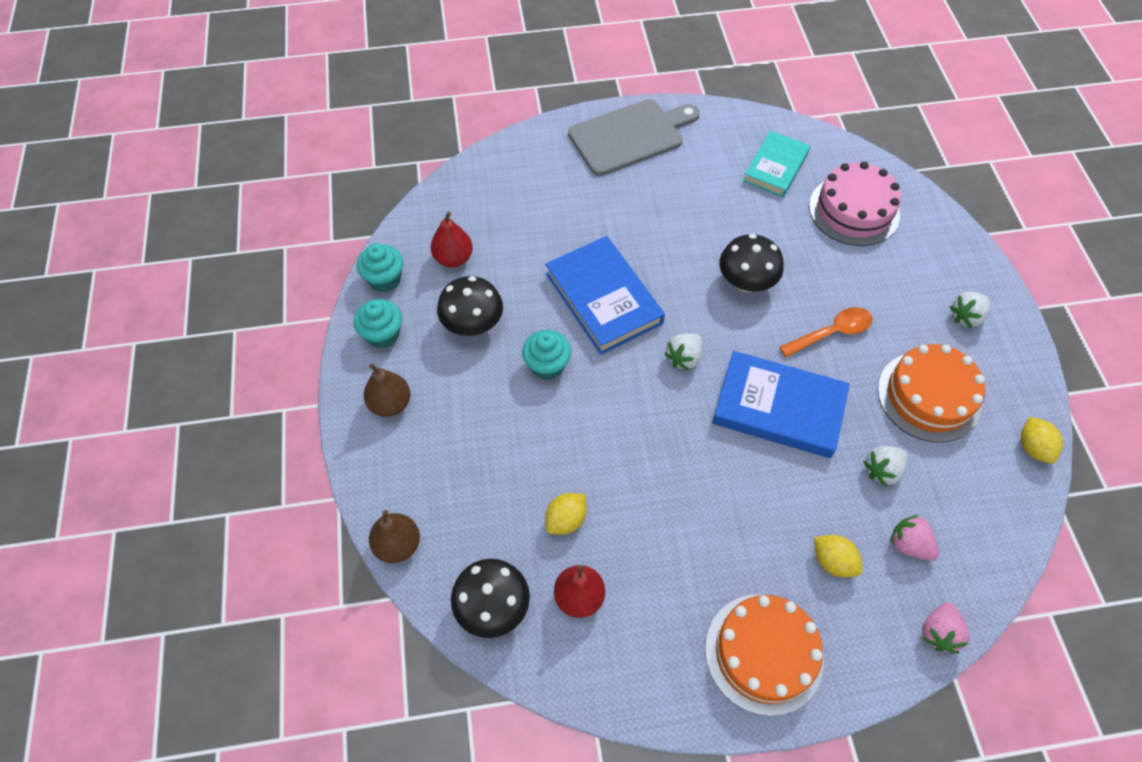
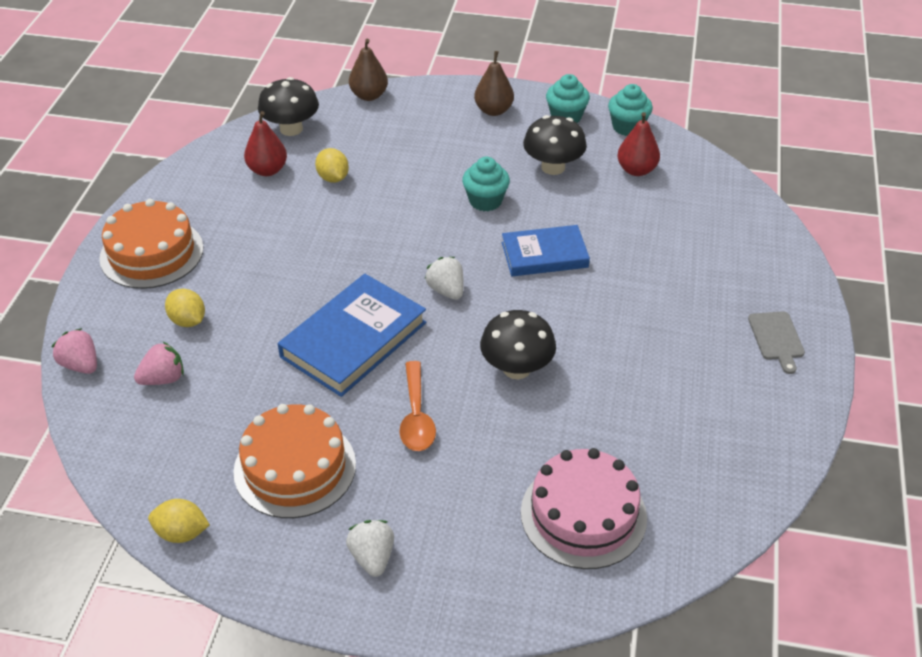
camera: 110 degrees right, 15 degrees down
blue book [545,236,665,355] -> blue book [502,225,590,276], size x0.66
grey cutting board [568,99,700,176] -> grey cutting board [748,311,805,374], size x0.47
turquoise book [743,131,810,197] -> none
yellow lemon [814,535,863,577] -> yellow lemon turned 75 degrees clockwise [165,289,205,327]
white strawberry [863,446,908,487] -> none

